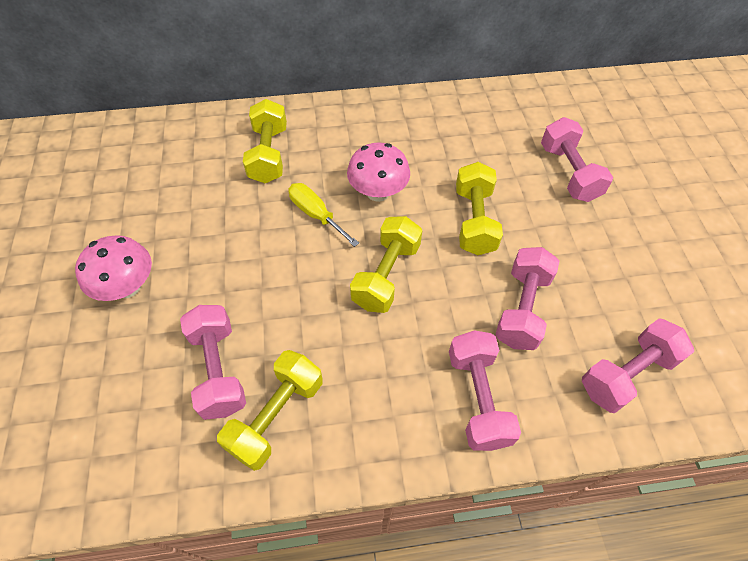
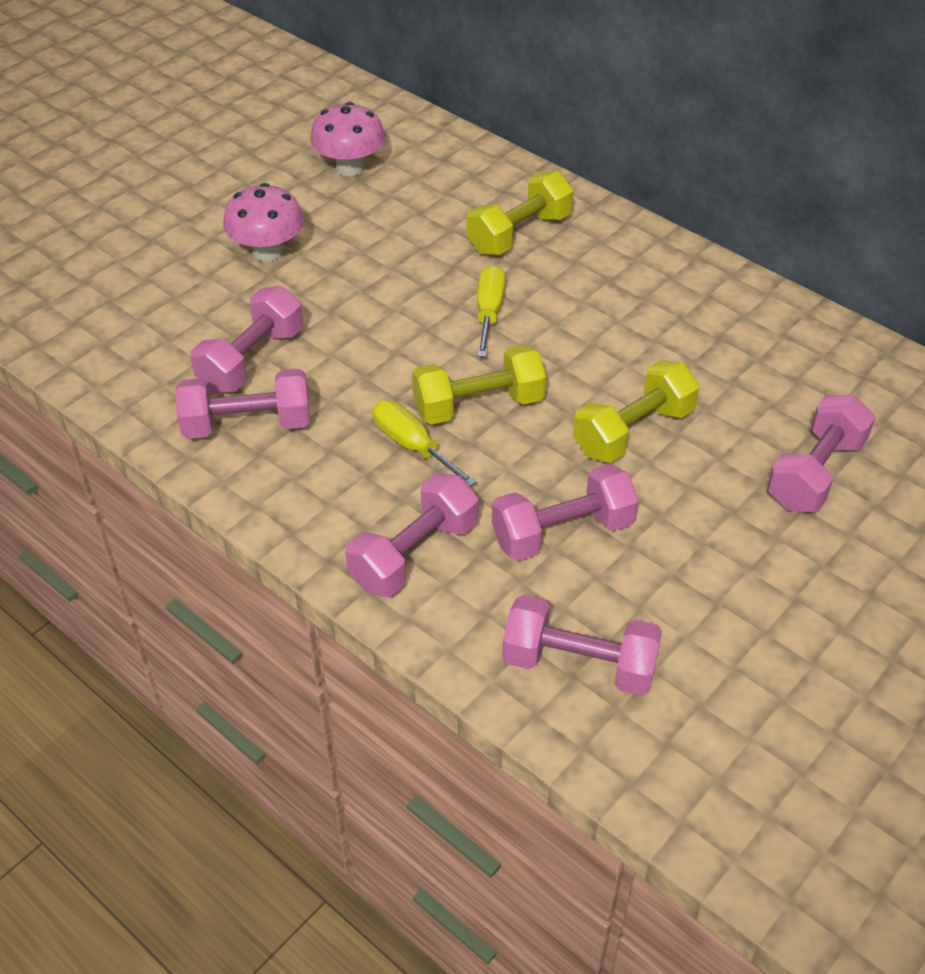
camera: 50 degrees right, 10 degrees down
yellow dumbbell [217,350,322,471] -> pink dumbbell [175,369,310,439]
pink mushroom [347,142,410,202] -> pink mushroom moved to [310,102,385,176]
none -> yellow screwdriver [372,400,476,487]

